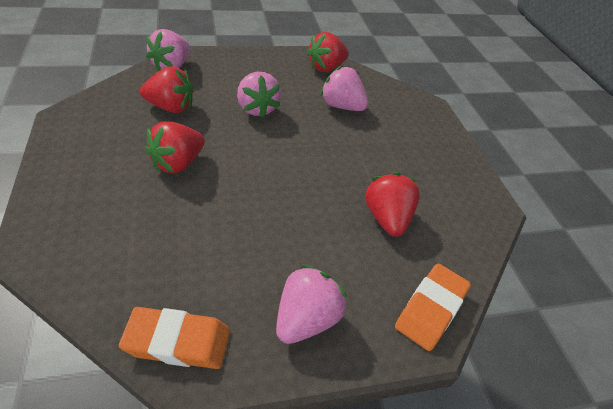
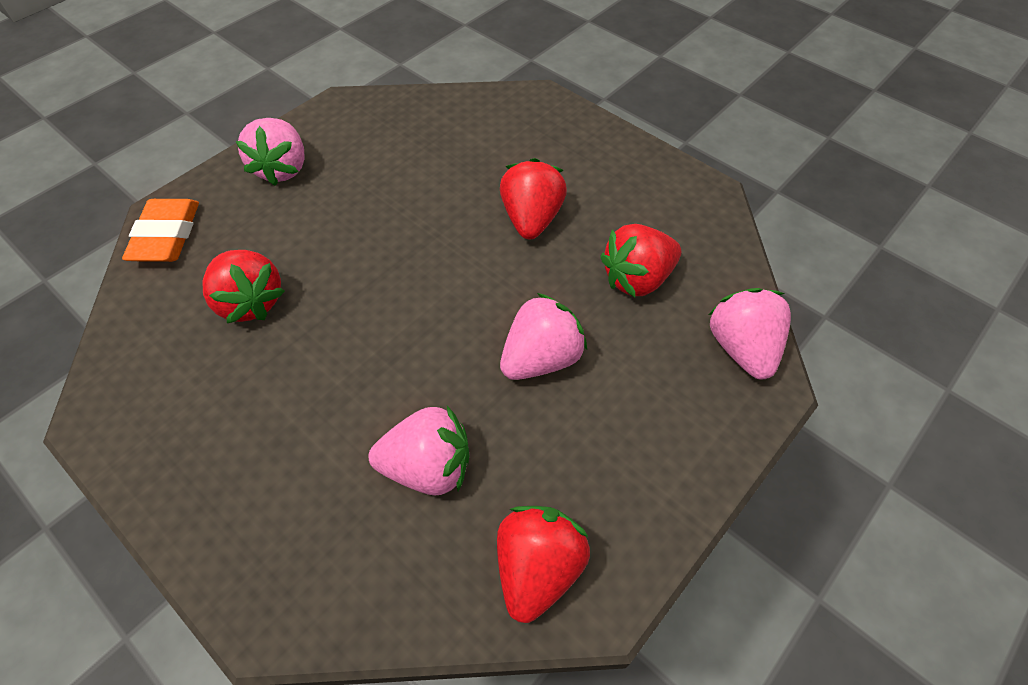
camera: 150 degrees right, 10 degrees up
orange eraser [119,307,230,369] -> none
pink strawberry [237,72,281,118] -> pink strawberry turned 105 degrees clockwise [500,293,587,380]

